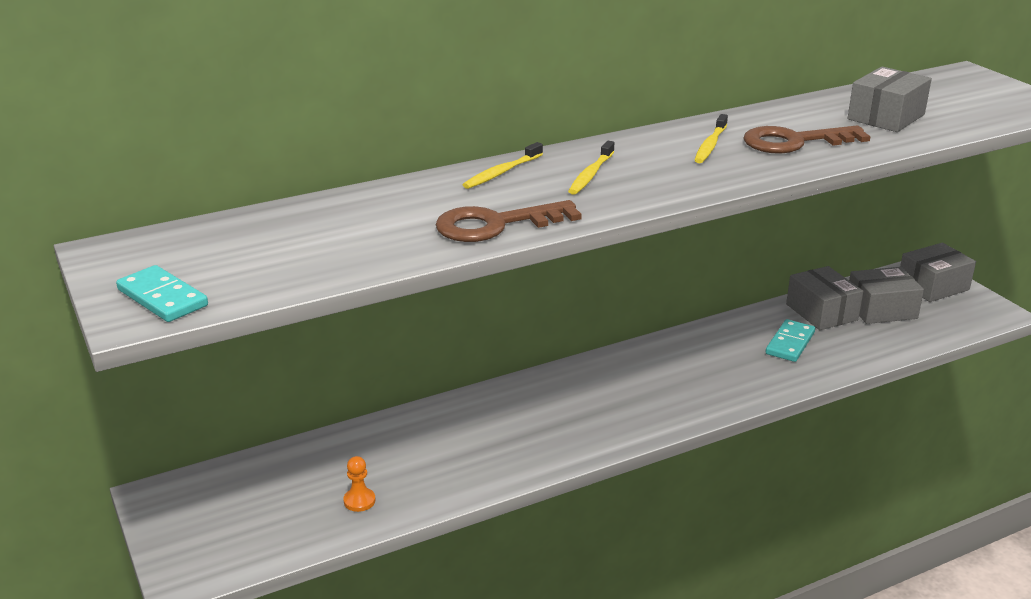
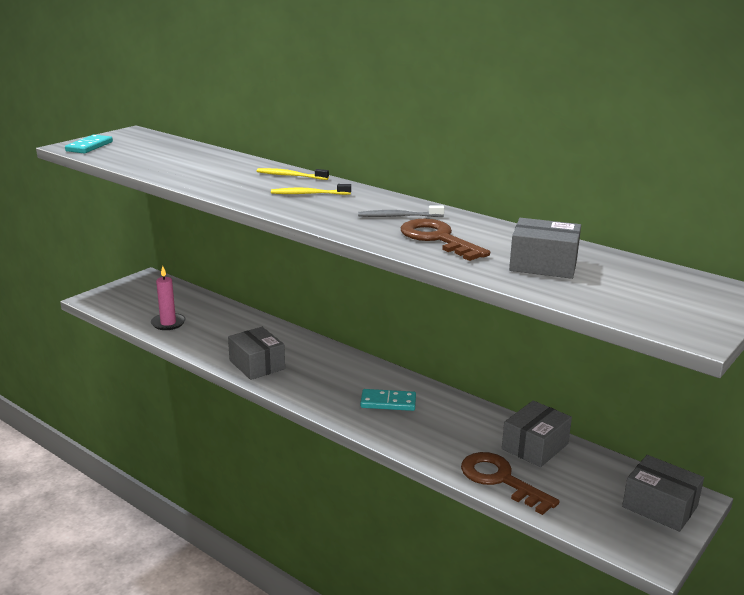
camera: 65 degrees right, 5 degrees down
orange pawn [343,456,376,512] -> pink candle [151,266,185,330]
brown key [435,200,582,242] -> brown key moved to [461,452,559,515]
yellow toothbrush [695,114,728,163] -> grey toothbrush [358,205,444,217]
turquoise domino [766,319,815,362] -> turquoise domino moved to [360,389,416,411]
grey box [849,267,924,324] -> grey box moved to [228,327,285,380]

